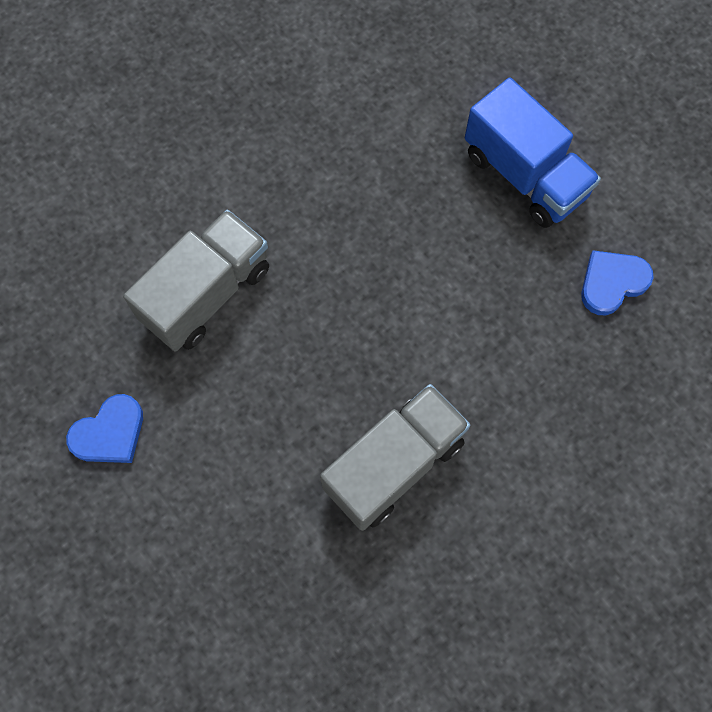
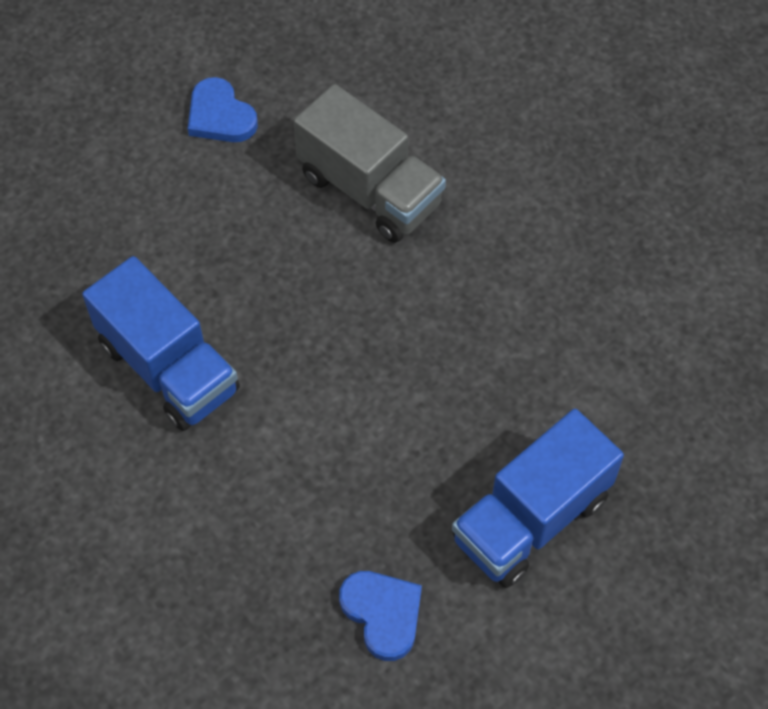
camera: 90 degrees right, 10 degrees down
grey truck [320,384,470,531] -> blue truck [82,256,240,431]

